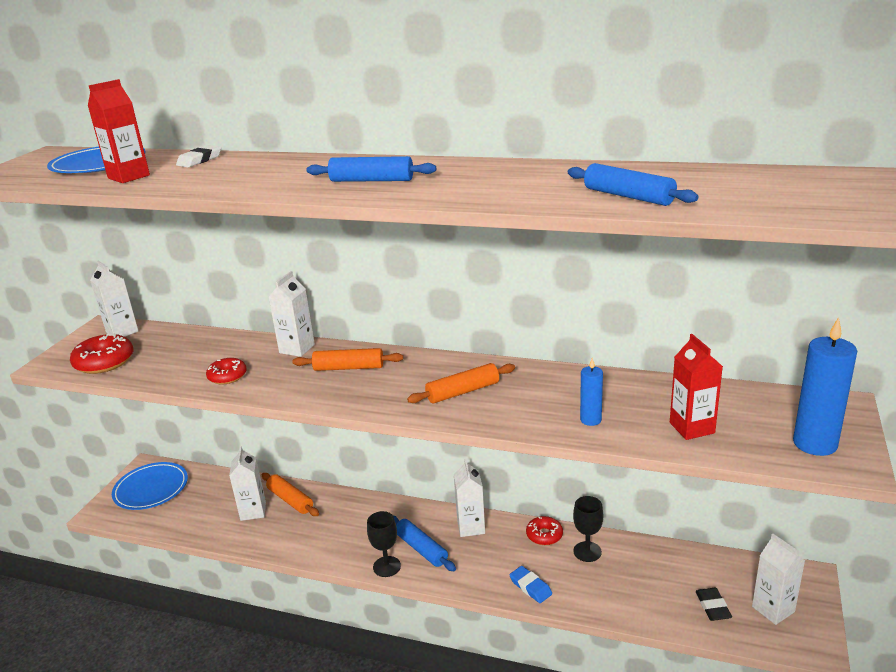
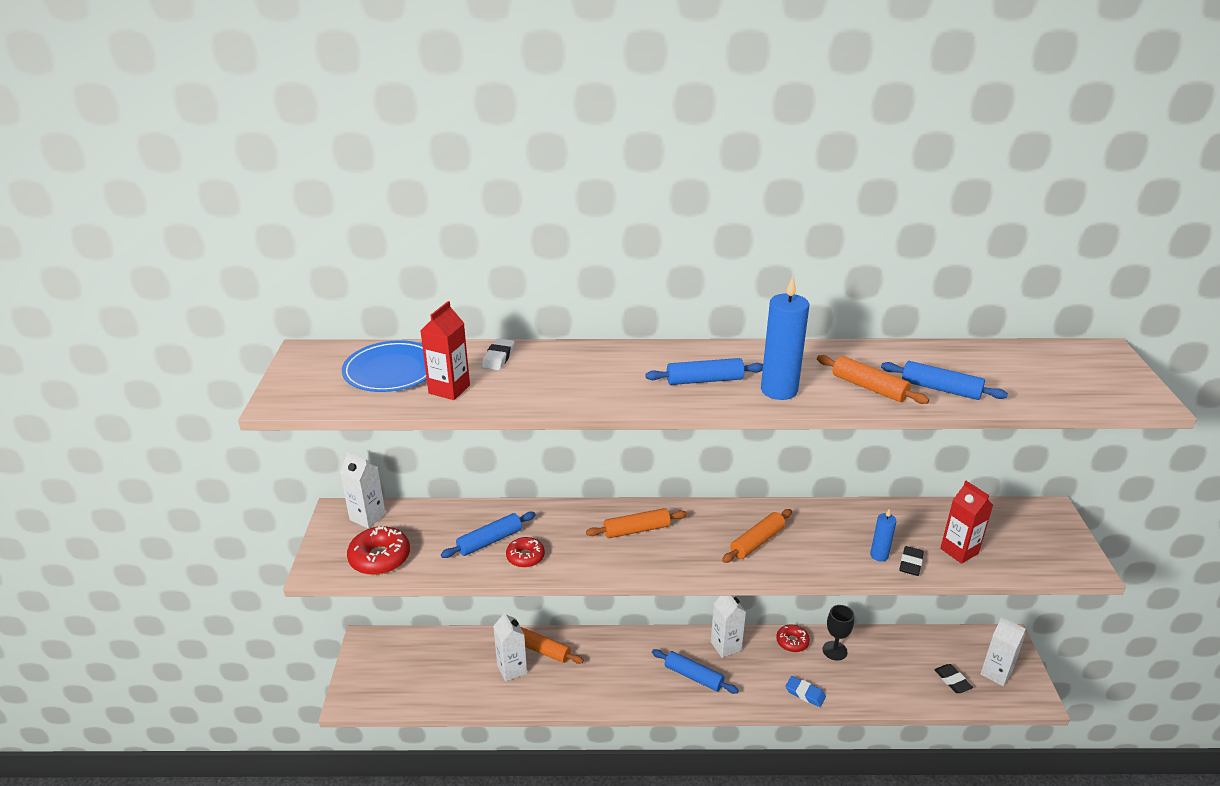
camera: 20 degrees left, 5 degrees up
blue plate [112,462,188,510] -> none
white carton [268,271,315,357] -> none
black goblet [367,511,401,577] -> none
blue candle [793,317,857,456] -> blue candle moved to [761,276,809,400]
none -> blue rolling pin [441,512,536,558]
none -> orange rolling pin [817,355,929,404]
none -> black eraser [899,546,924,576]

